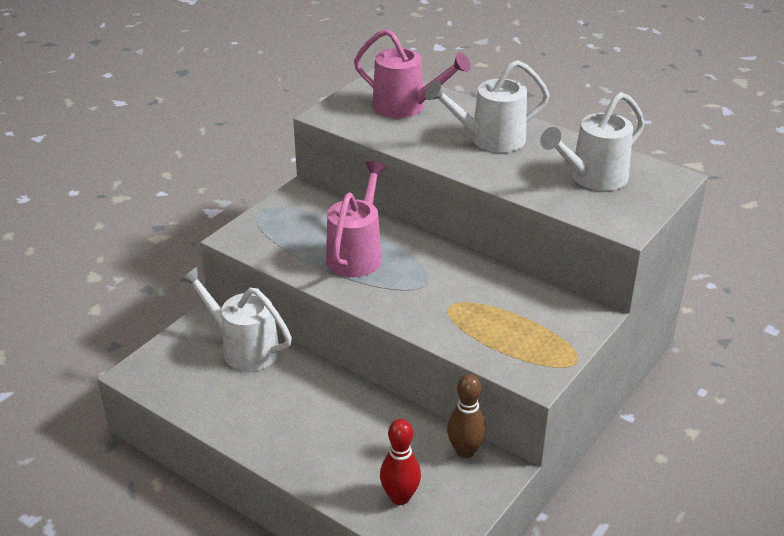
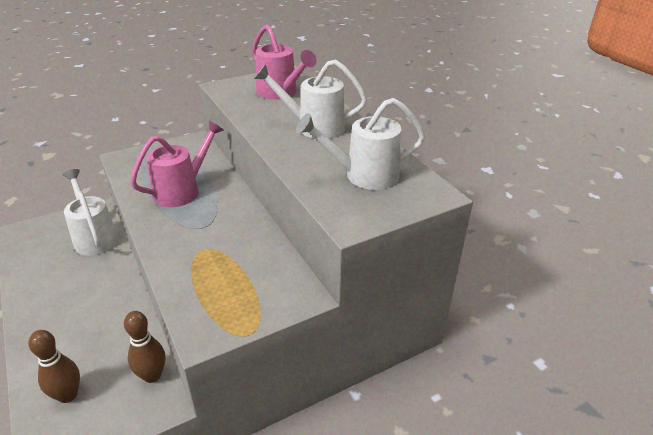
camera: 25 degrees right, 0 degrees up
red bowling pin [380,419,421,505] -> brown bowling pin [29,330,80,403]

